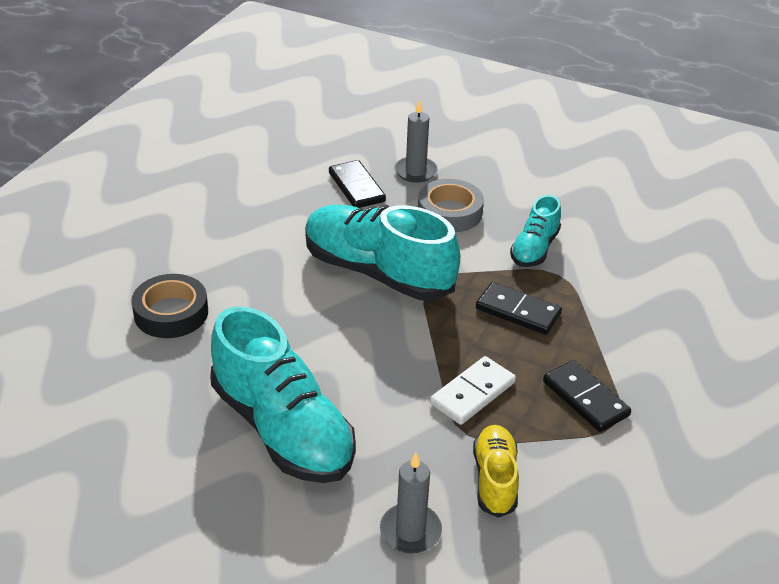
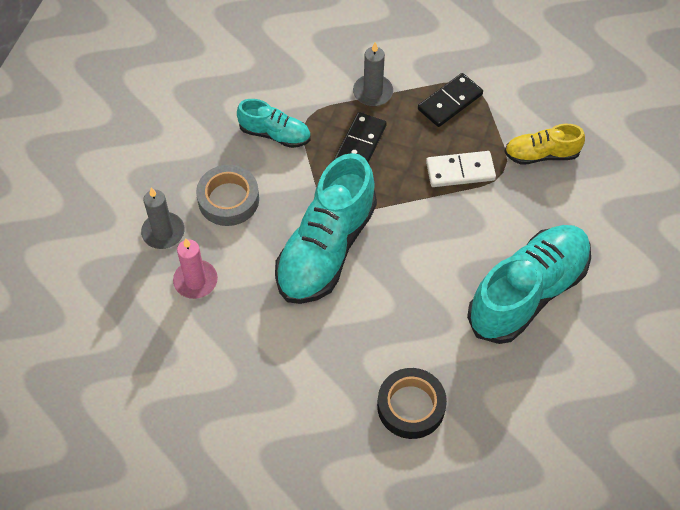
camera: 95 degrees left, 20 degrees up
black domino [329,160,386,208] -> pink candle [173,238,218,299]
grey candle [380,453,442,554] -> grey candle moved to [353,42,393,106]
white domino [430,356,516,425] -> white domino turned 45 degrees counterclockwise [426,151,496,187]

